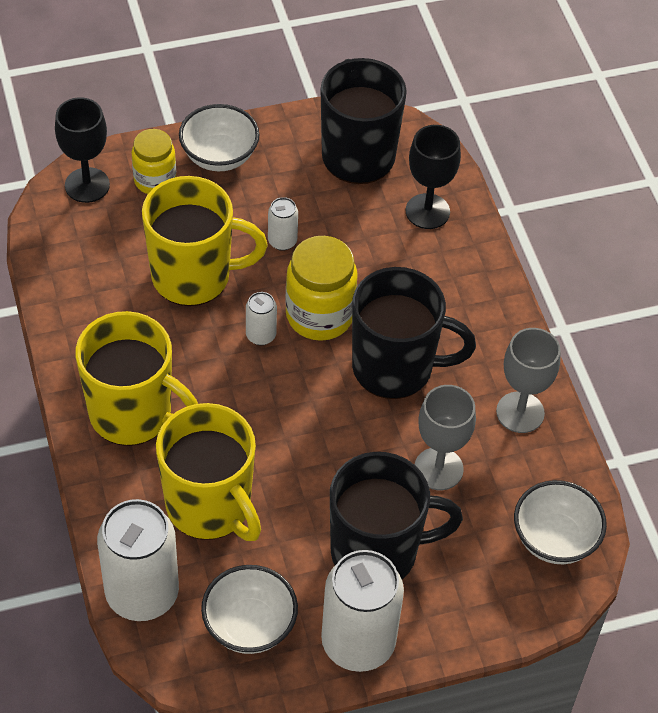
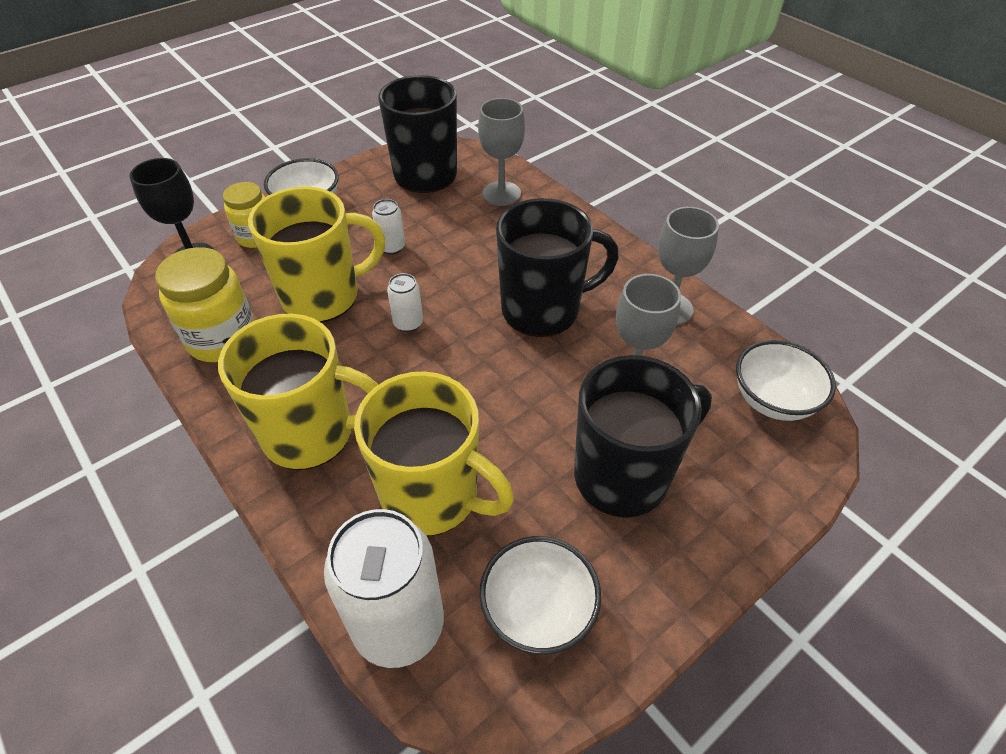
camera: 20 degrees left, 5 degrees down
yellow jar [285,236,358,341] -> yellow jar moved to [155,247,255,362]
white can [321,550,404,672] -> none
black goblet [406,125,461,229] -> grey goblet [478,98,525,206]

